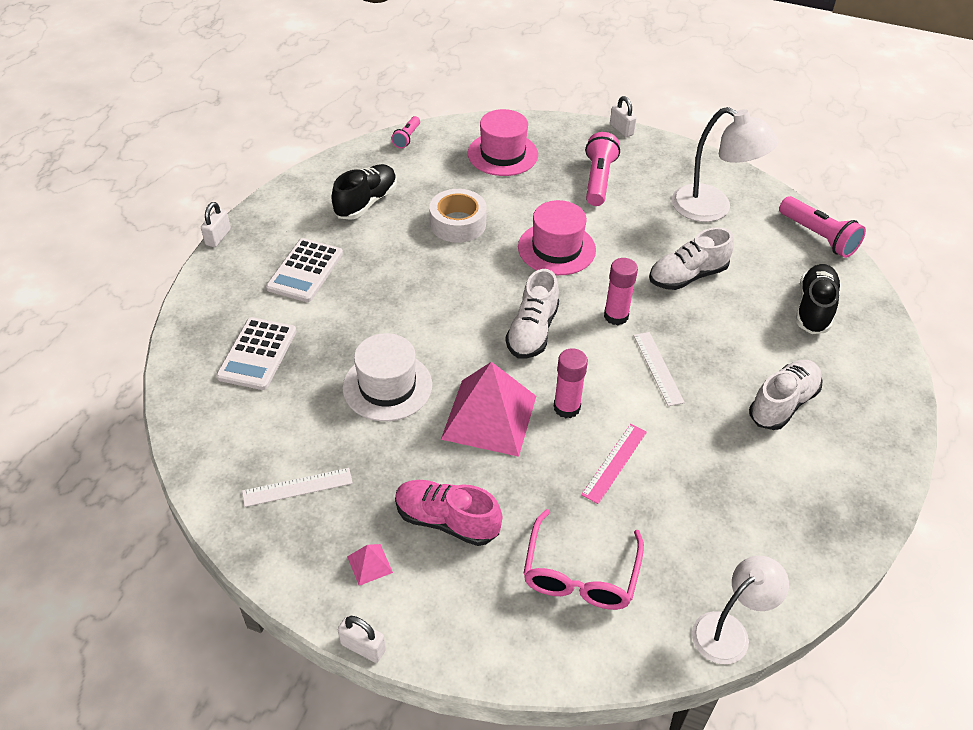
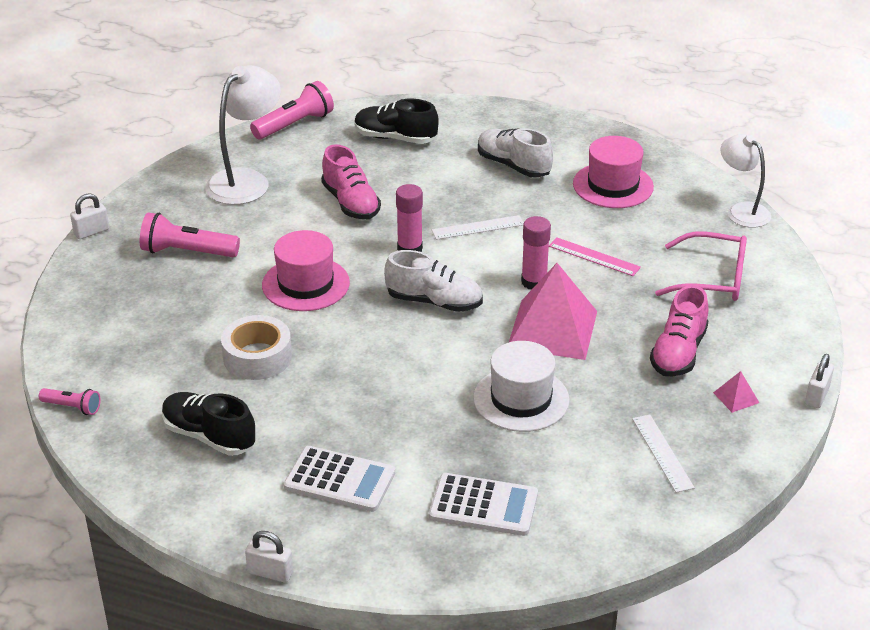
camera: 90 degrees left, 10 degrees down
pink hat [468,109,538,176] -> pink hat moved to [573,136,654,208]
white shoe [649,227,734,290] -> pink shoe [321,144,381,219]

